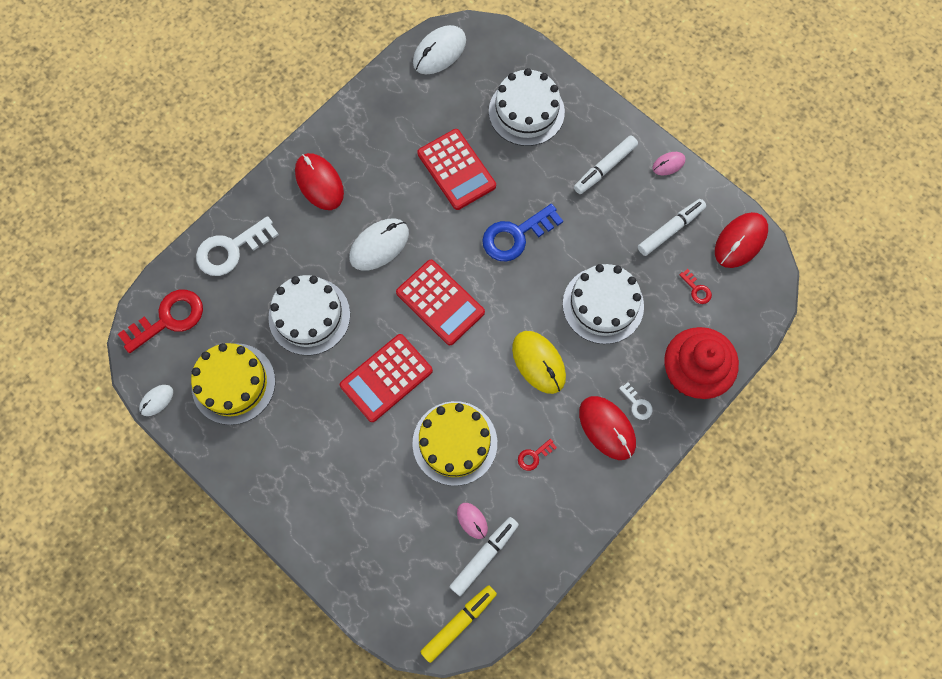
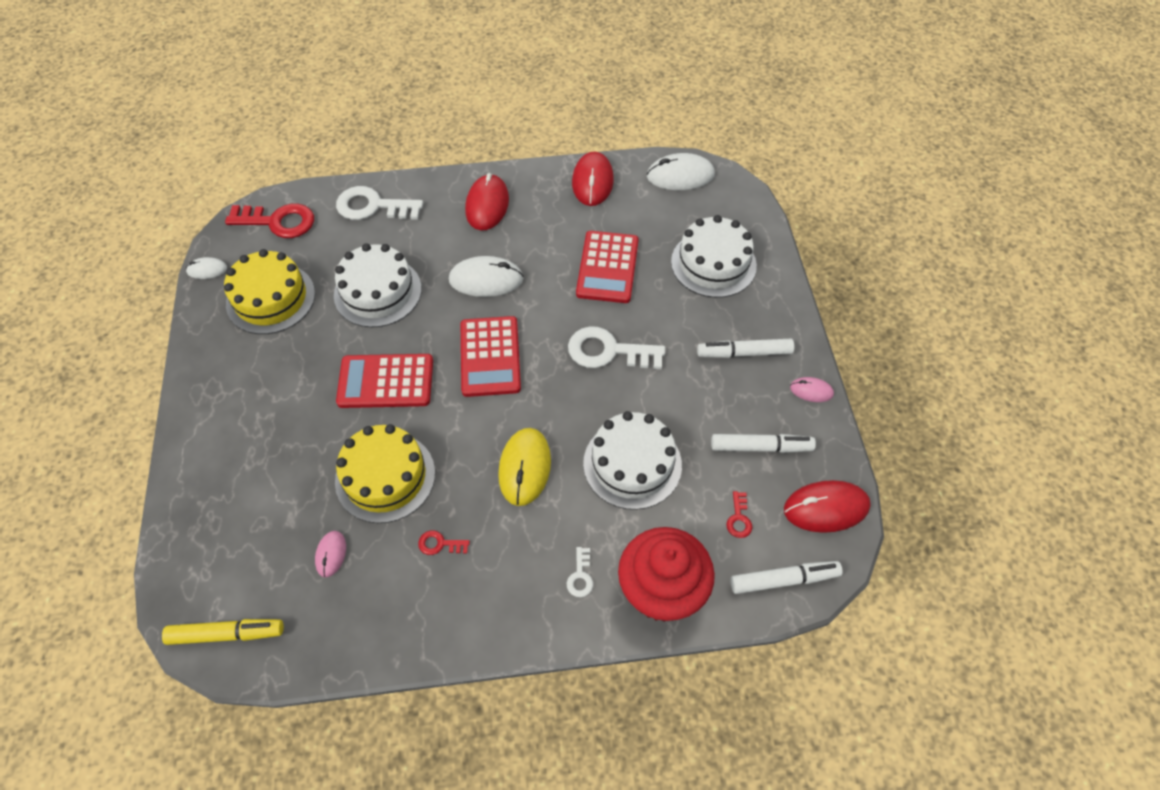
camera: 40 degrees right, 15 degrees down
white marker [450,517,519,596] -> white marker moved to [730,561,843,594]
blue key [482,204,563,262] -> white key [568,326,665,369]
red mouse [579,396,636,460] -> red mouse moved to [572,152,614,206]

